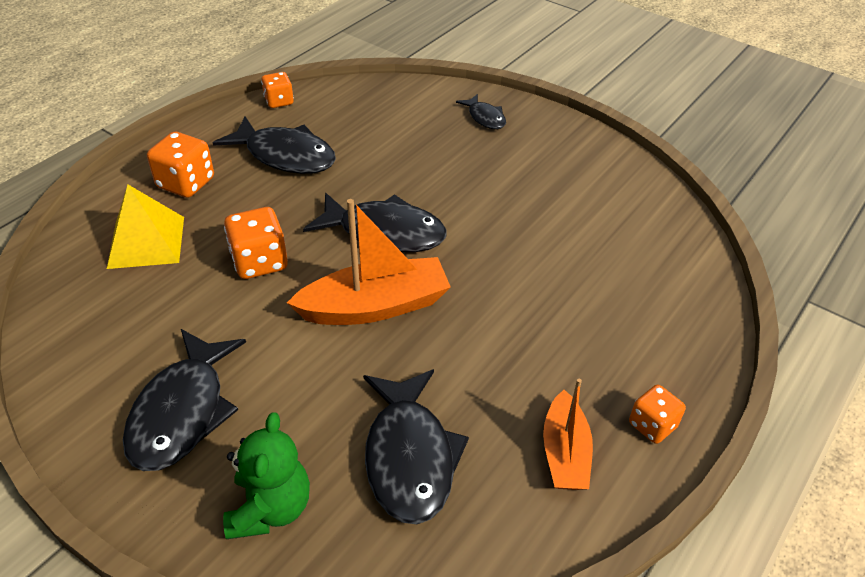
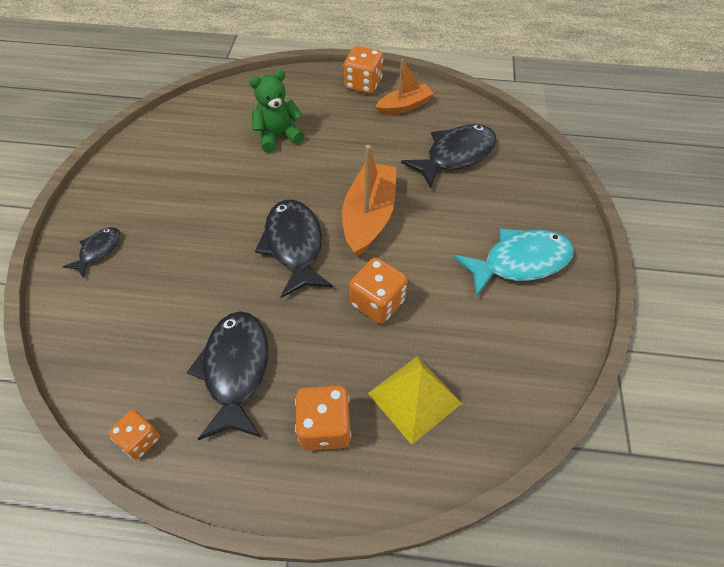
camera: 120 degrees left, 10 degrees up
black fish [123,329,246,471] -> turquoise fish [454,228,574,297]
green teddy bear [223,412,310,539] -> green teddy bear moved to [249,70,304,153]
orange boat [287,199,451,325] -> orange boat turned 60 degrees clockwise [342,145,396,257]
orange dice [629,385,686,444] -> orange dice [344,46,383,94], size x1.55

